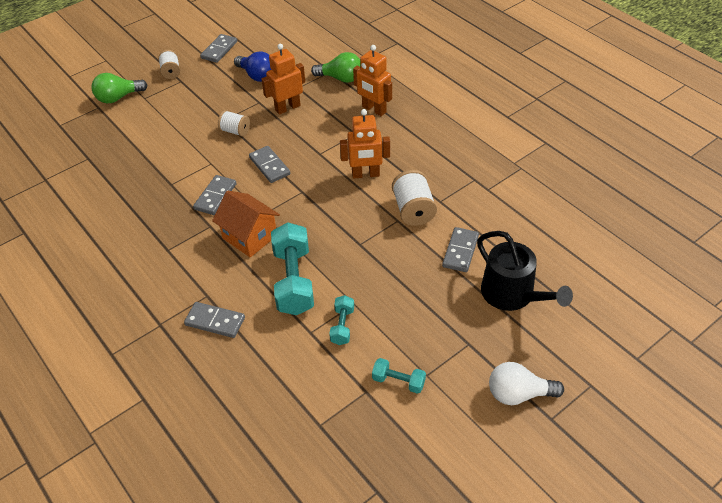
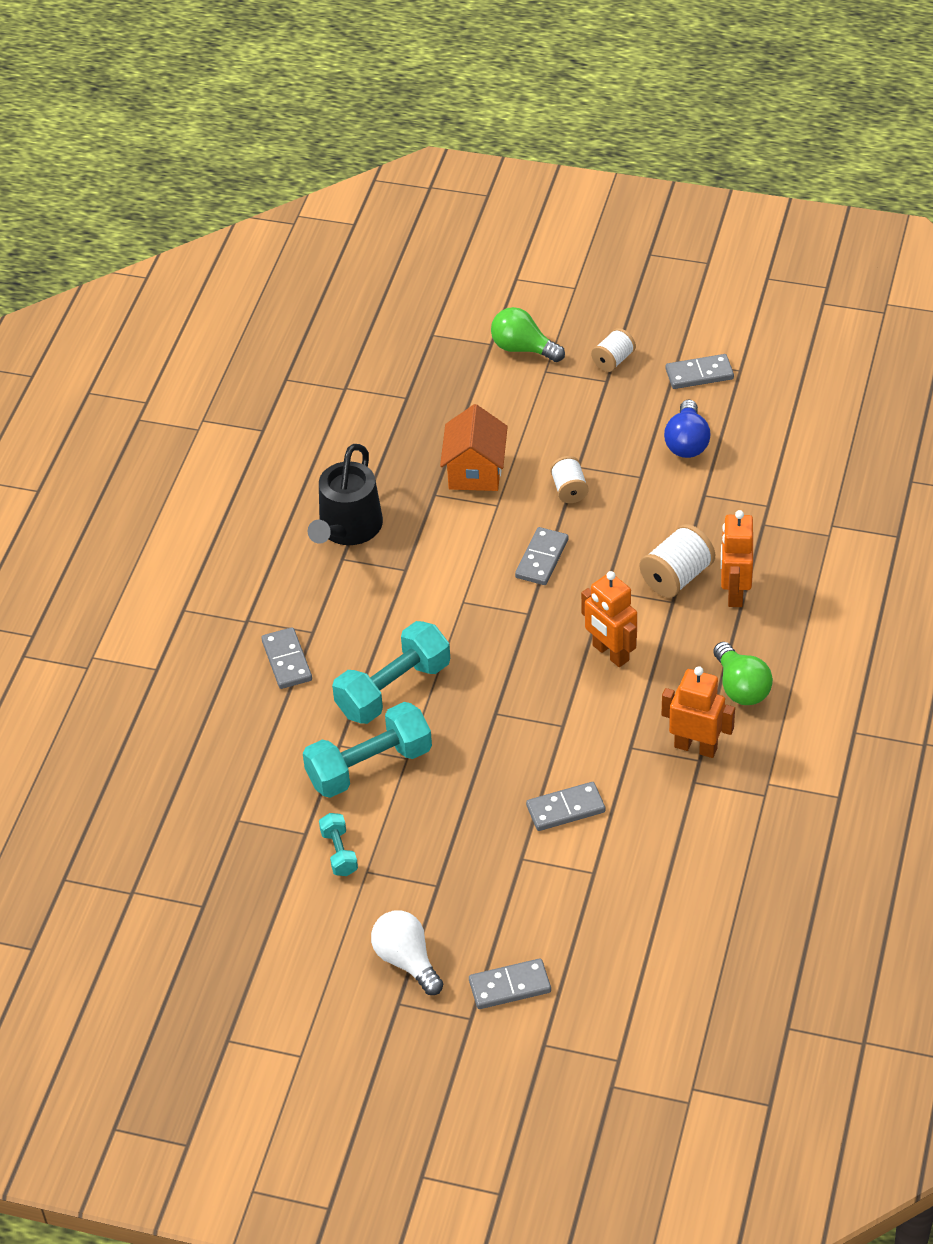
camera: 55 degrees right, 0 degrees up
grey domino [193,175,237,215] -> grey domino moved to [469,958,551,1009]
orange house [212,191,280,257] -> orange house moved to [440,404,508,491]
orange robot [261,44,305,115] -> orange robot moved to [662,666,735,758]
green light bulb [311,52,361,83] -> green light bulb moved to [713,642,773,705]
turquoise dumbbell [329,295,354,345] -> turquoise dumbbell [303,702,432,798], size x1.99
white spool [392,170,437,226] -> white spool moved to [640,524,715,598]
black watering can [477,231,573,311] -> black watering can moved to [308,444,383,545]

